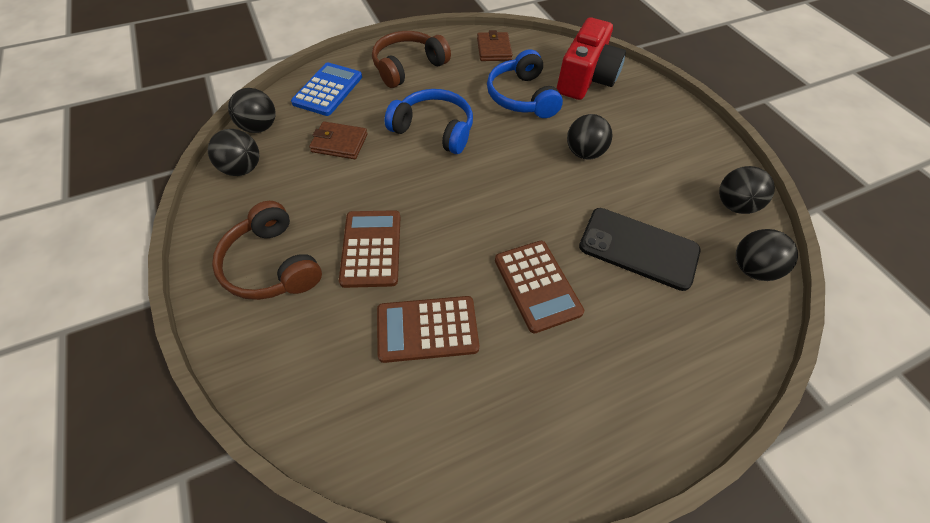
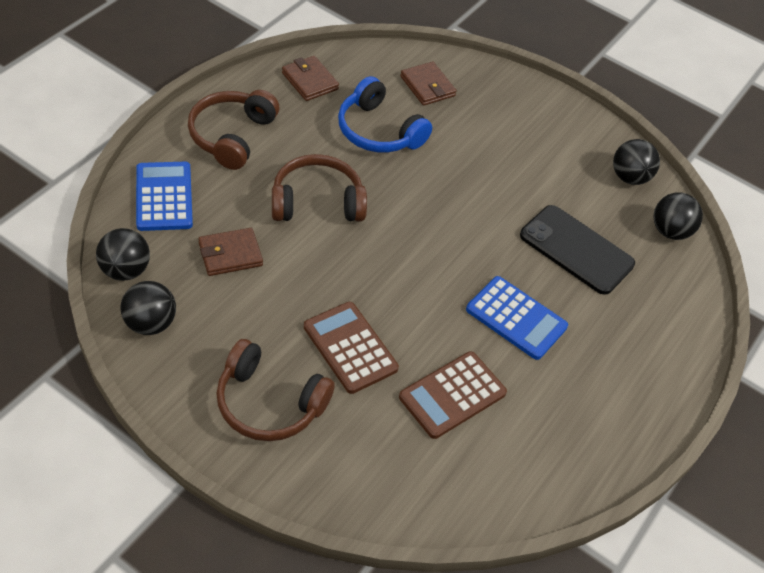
camera: 35 degrees left, 5 degrees down
blue headphones [384,89,473,154] -> brown headphones [272,154,367,221]
brown calculator [495,241,584,334] -> blue calculator [466,276,568,360]
red camera [557,17,626,100] -> brown wallet [400,61,456,106]
black ball [567,114,613,160] -> none
black phone [579,208,700,291] -> black phone turned 45 degrees clockwise [520,205,635,295]

